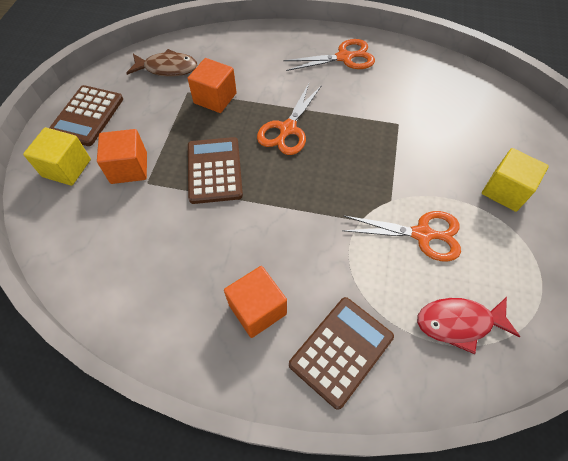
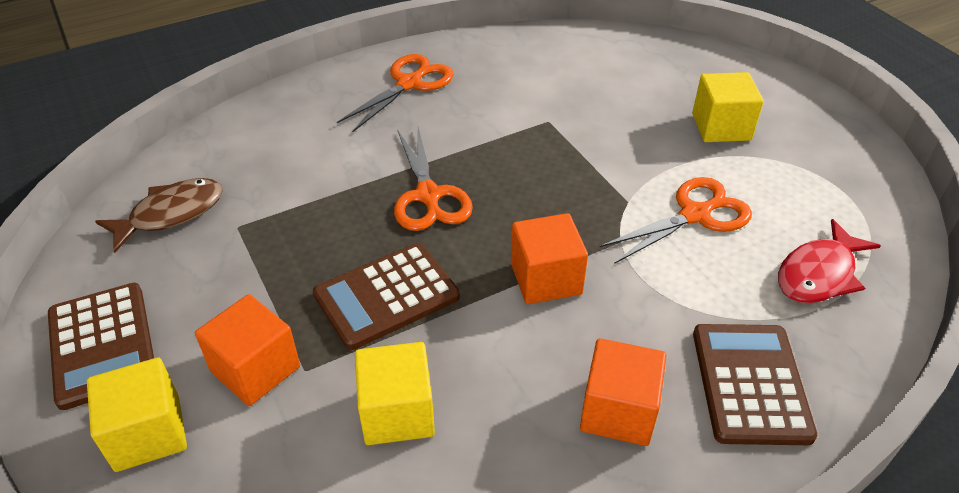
camera: 40 degrees left, 15 degrees down
orange cube [188,58,237,113] -> orange cube moved to [511,213,588,304]
brown calculator [188,137,243,204] -> brown calculator turned 75 degrees counterclockwise [313,243,460,350]
none -> yellow cube [355,342,435,445]

